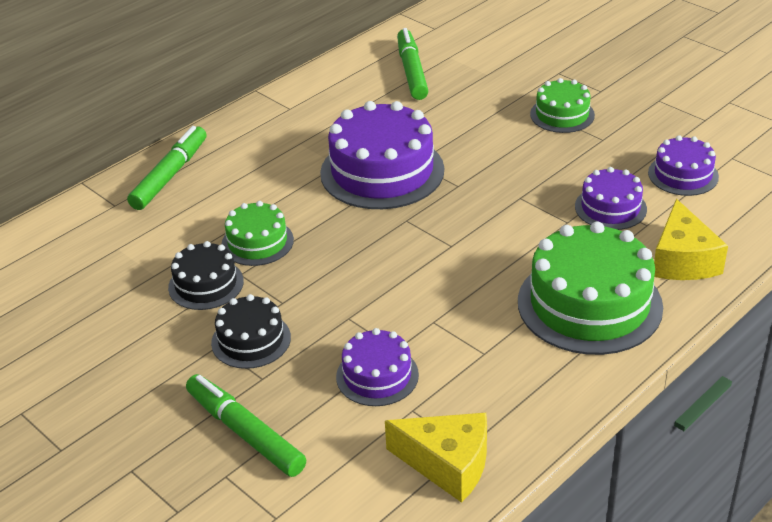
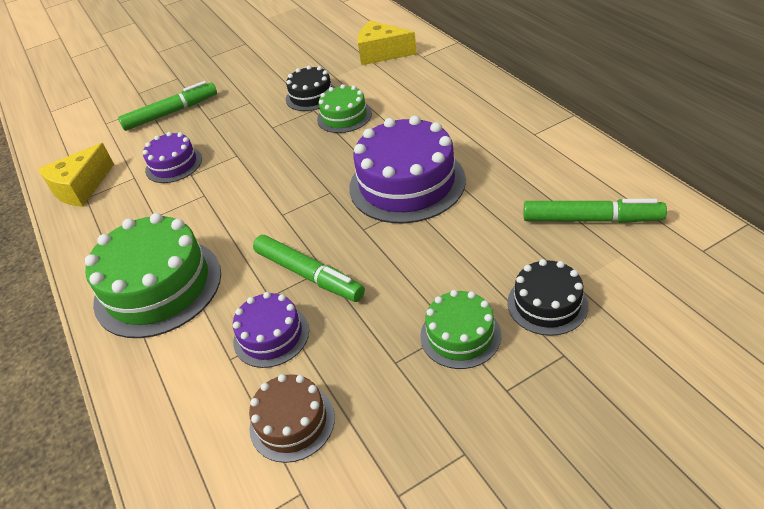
camera: 110 degrees right, 5 degrees up
green marker [127,126,207,210] -> green marker moved to [253,235,365,302]
black cake [211,294,291,369] -> black cake moved to [507,259,588,336]
purple cake [648,135,719,196] -> brown cake [249,374,335,463]
yellow cheese [654,199,728,280] -> yellow cheese moved to [357,21,417,65]

